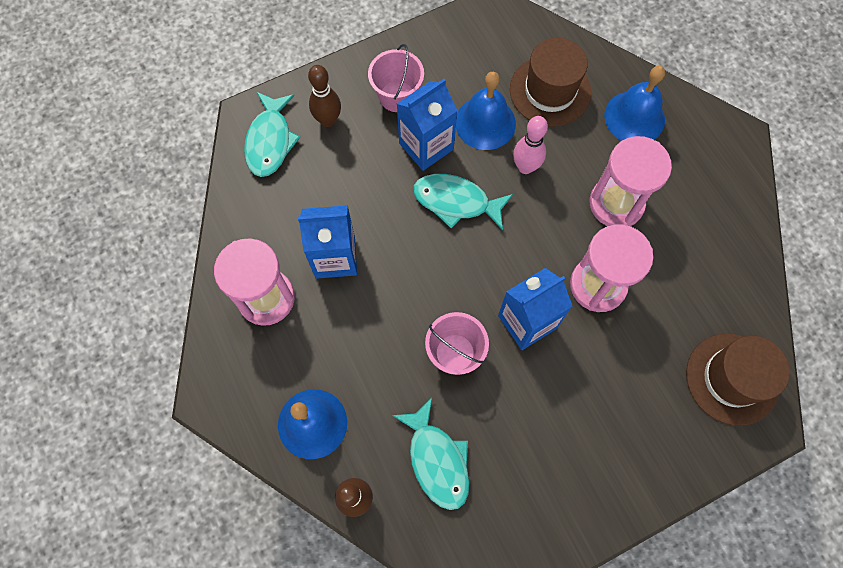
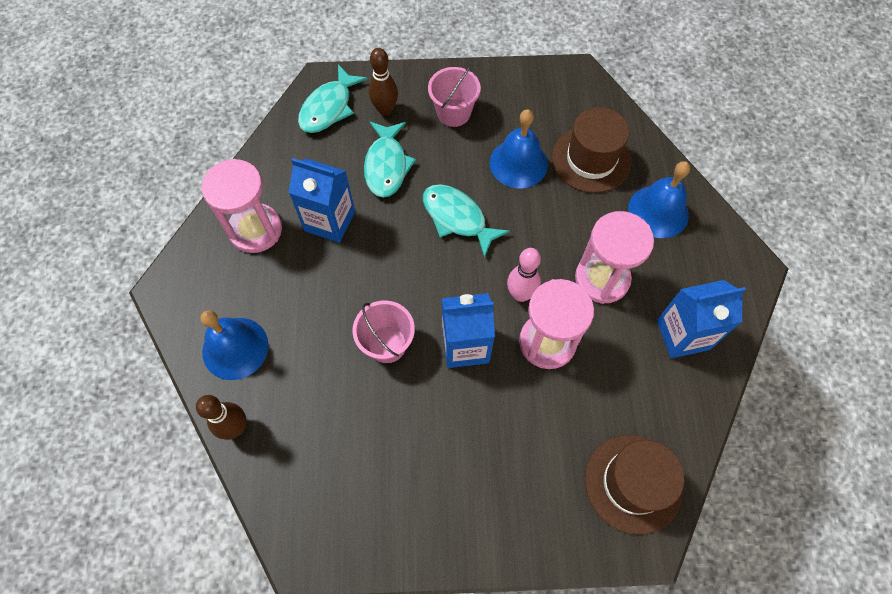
camera: 25 degrees right, 5 degrees down
turquoise fish [392,398,469,510] -> turquoise fish moved to [364,122,416,198]
blue carton [397,79,458,171] -> blue carton moved to [657,280,746,358]
pink bowling pin [513,116,548,174] -> pink bowling pin moved to [507,248,541,302]

